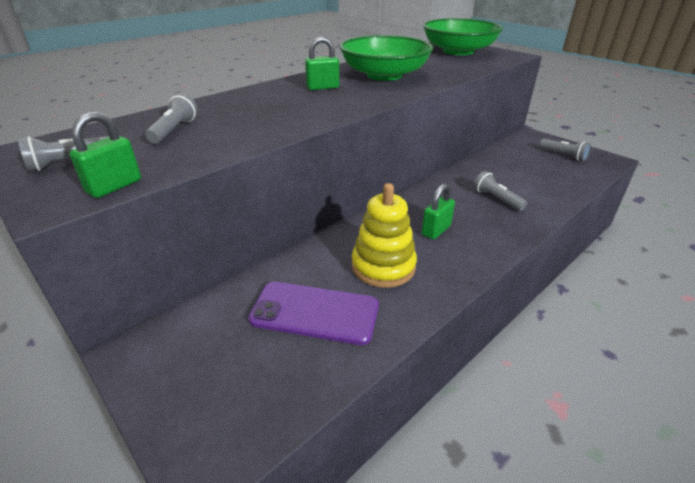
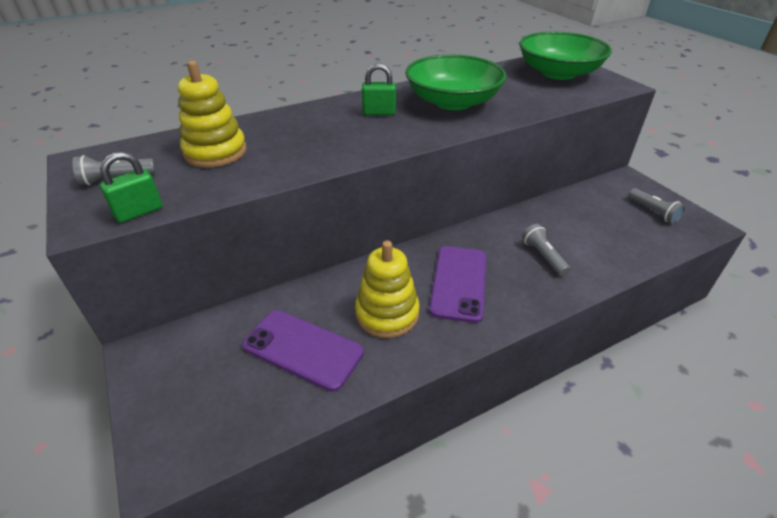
camera: 15 degrees right, 5 degrees up
grey flashlight [145,94,198,143] -> yellow stacking toy [178,61,247,168]
green padlock [422,184,455,240] -> purple phone [429,246,486,323]

